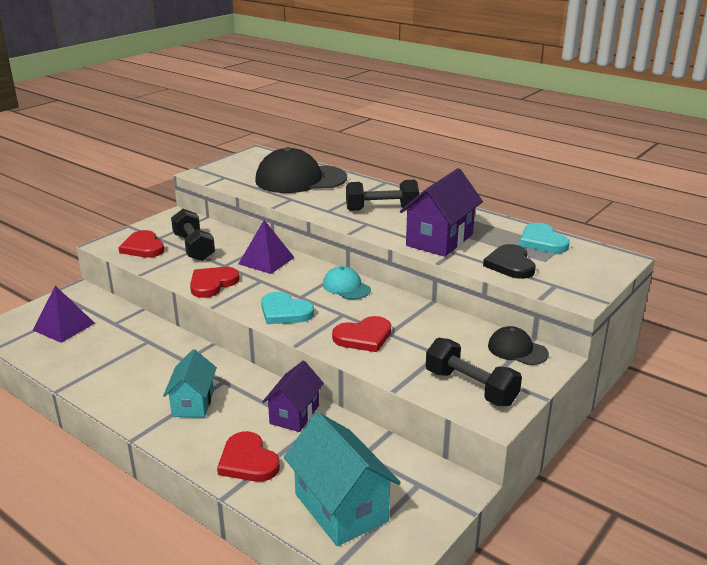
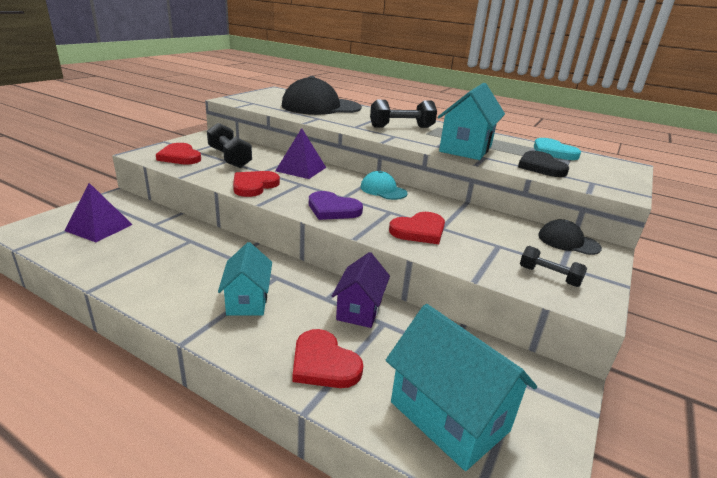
camera: 10 degrees left, 0 degrees up
turquoise heart [261,292,314,324] -> purple heart [309,191,363,220]
purple house [400,168,483,257] -> turquoise house [438,83,505,160]
black dumbbell [426,338,522,406] -> black dumbbell [520,246,587,287], size x0.60

